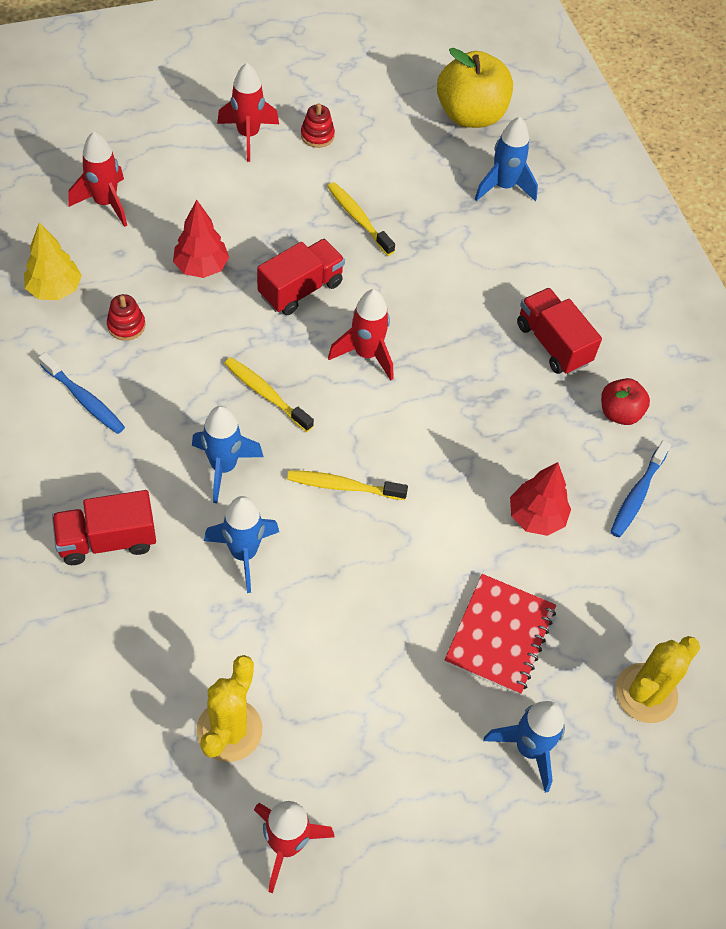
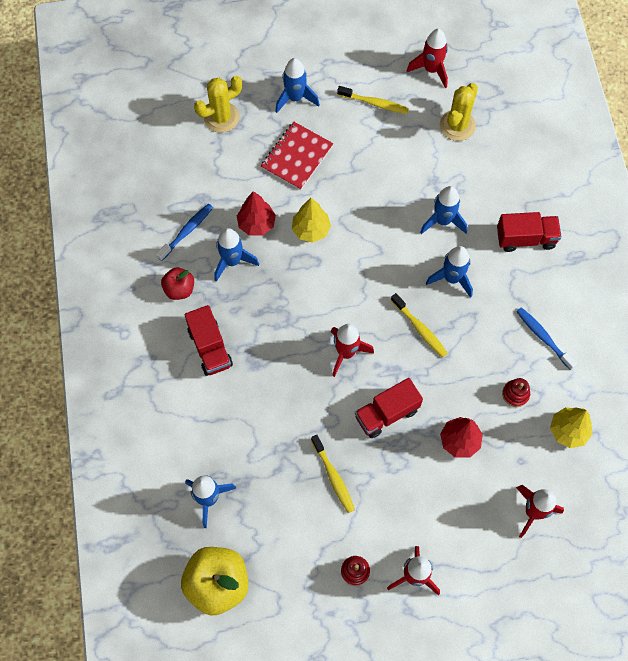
camera: 165 degrees left, 10 degrees up
yellow toothbrush [287,470,408,500] -> yellow toothbrush moved to [337,86,409,114]
none -> blue rocket [215,228,259,282]
none -> yellow tree [292,198,331,243]

